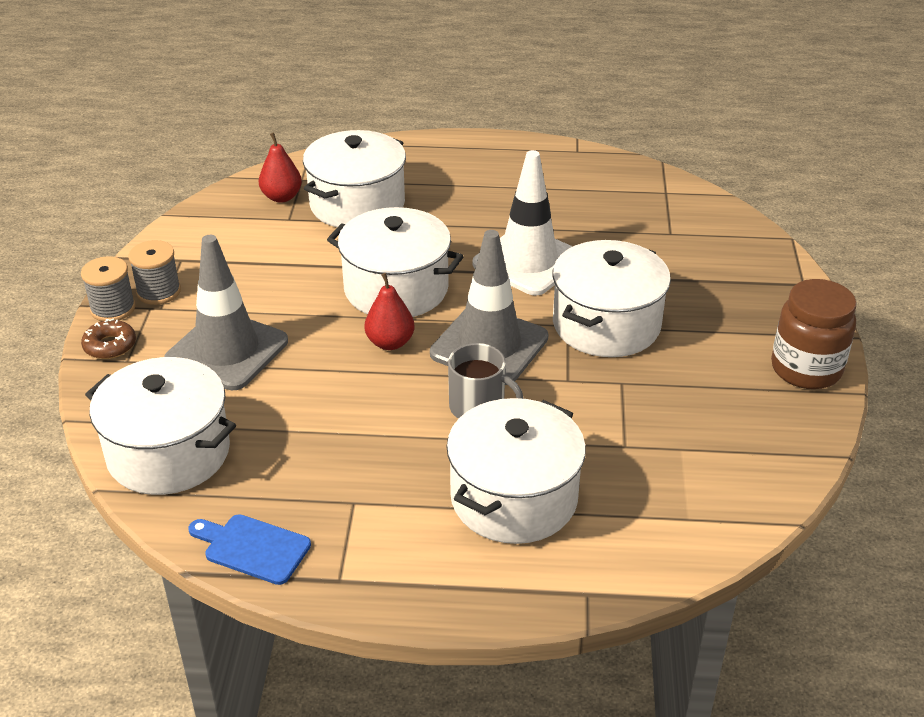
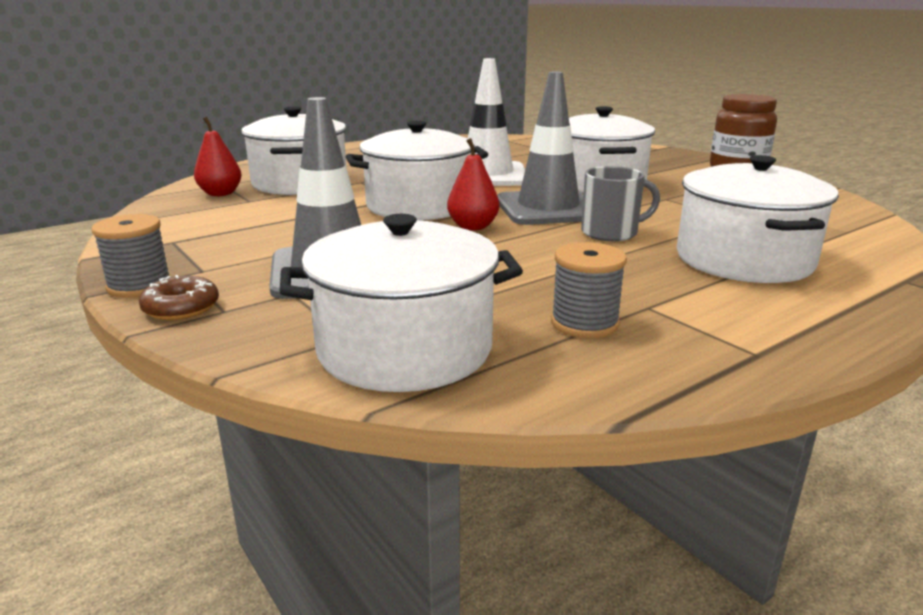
camera: 40 degrees left, 15 degrees down
grey spool [128,240,181,305] -> grey spool moved to [551,242,627,338]
blue cutting board [188,514,311,585] -> none

